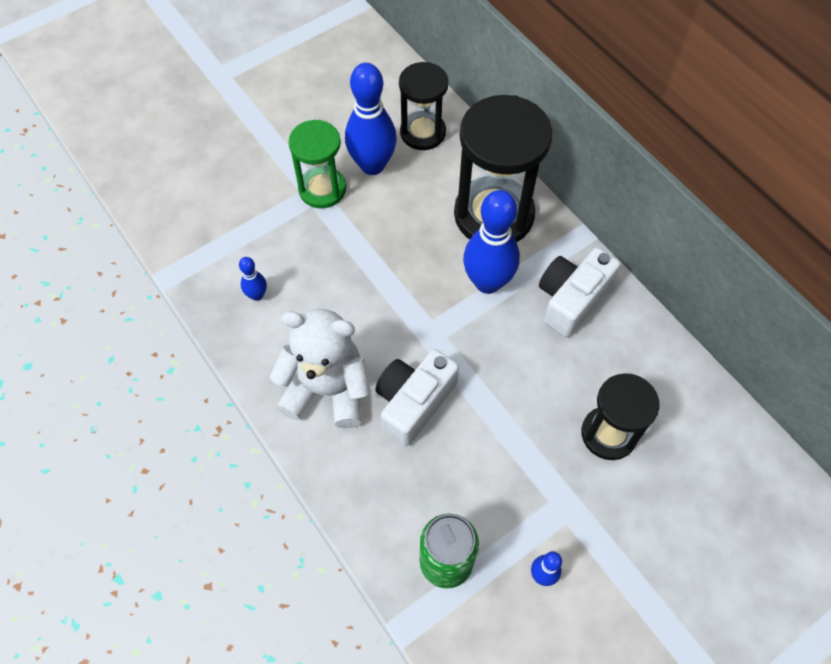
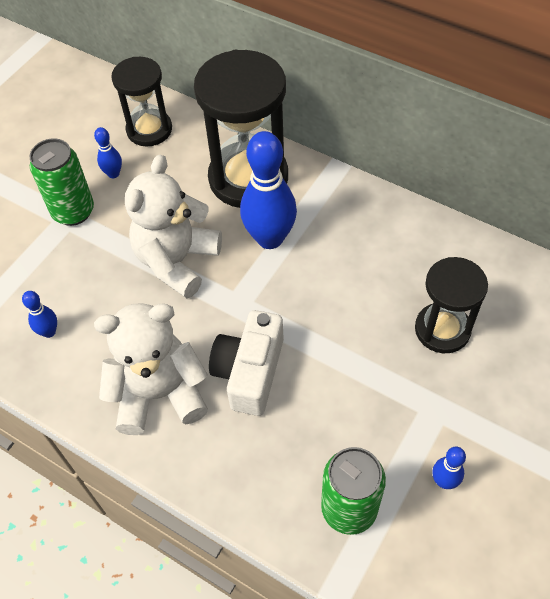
camera: 20 degrees left, 5 degrees down
green hourglass [288,120,346,208] -> green can [30,139,94,226]
blue bowling pin [345,63,397,175] -> blue bowling pin [94,127,122,178], size x0.46
white camera [539,248,620,337] -> none
none -> white teddy bear [125,154,222,298]

